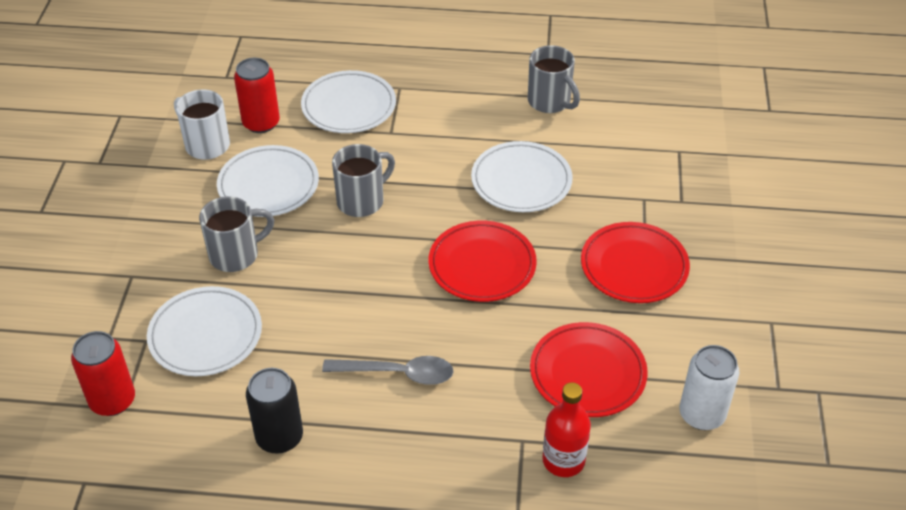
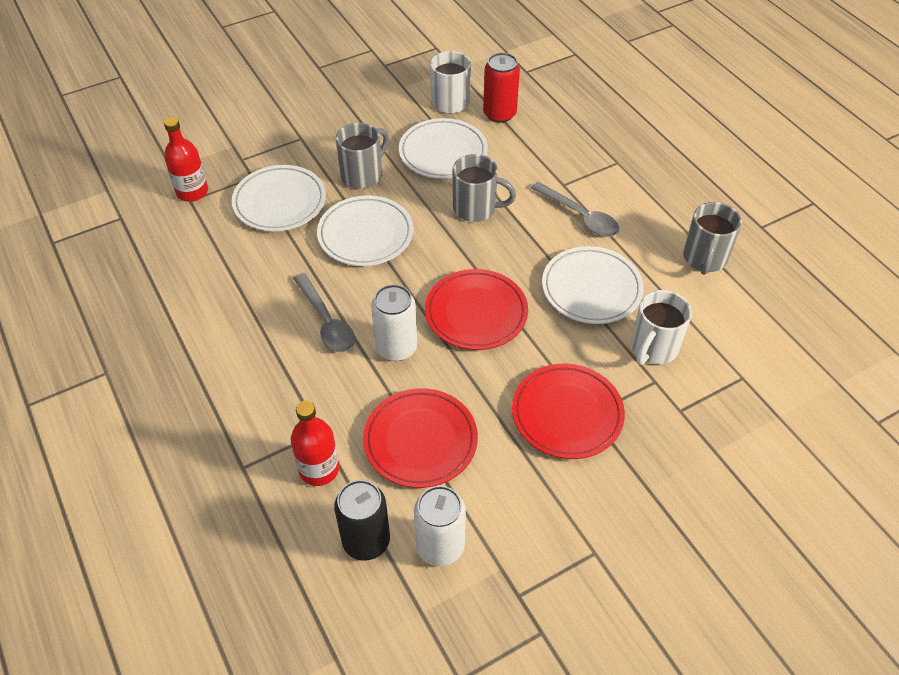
camera: 55 degrees right, 5 degrees up
red can [71,331,135,416] -> red bottle [164,117,208,202]
grey mug [199,196,275,272] -> grey mug turned 75 degrees counterclockwise [336,123,389,189]
black can [246,368,303,454] -> black can moved to [334,480,390,561]
white plate [301,70,396,133] -> white plate moved to [317,195,413,266]
none -> white can [371,284,417,361]
none -> grey spoon [531,182,619,237]
none -> white mug [631,290,692,365]

